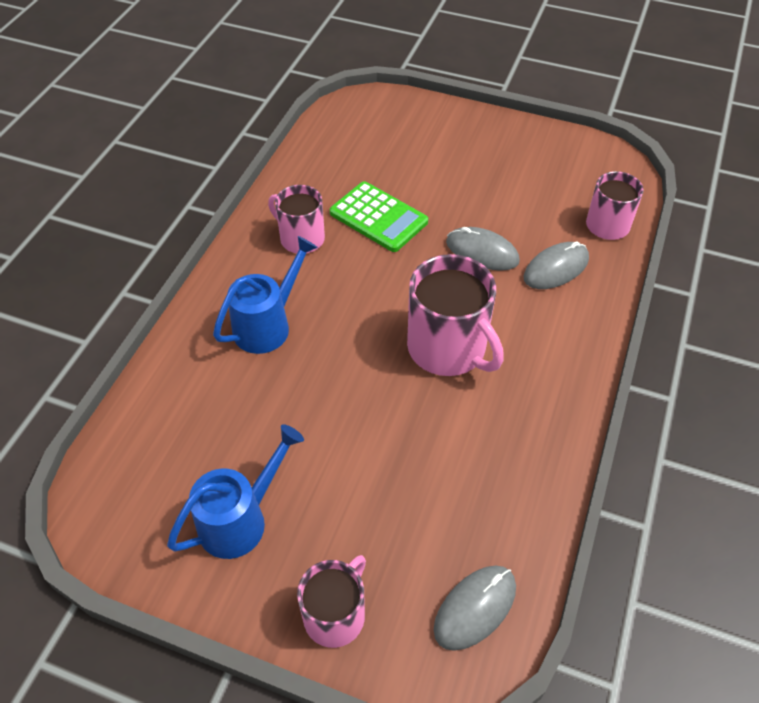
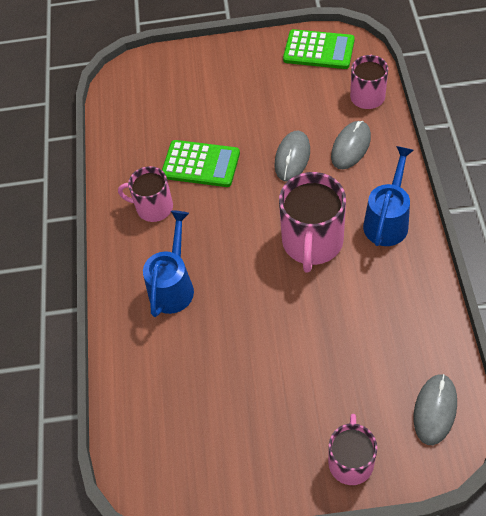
camera: 20 degrees left, 5 degrees up
blue watering can [167,424,304,559] -> blue watering can moved to [363,146,414,246]
pink mug [407,254,504,376] -> pink mug turned 75 degrees clockwise [279,172,346,273]
grey mouse [446,227,520,271] -> grey mouse turned 75 degrees counterclockwise [274,131,310,181]
none -> green calculator [283,29,355,69]

